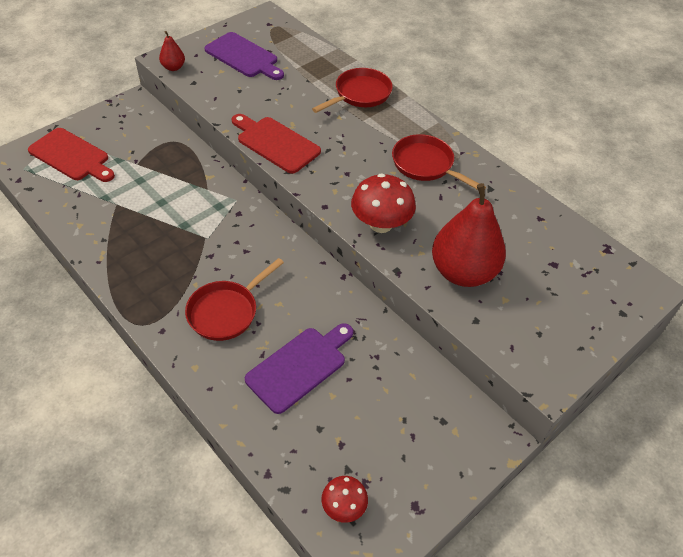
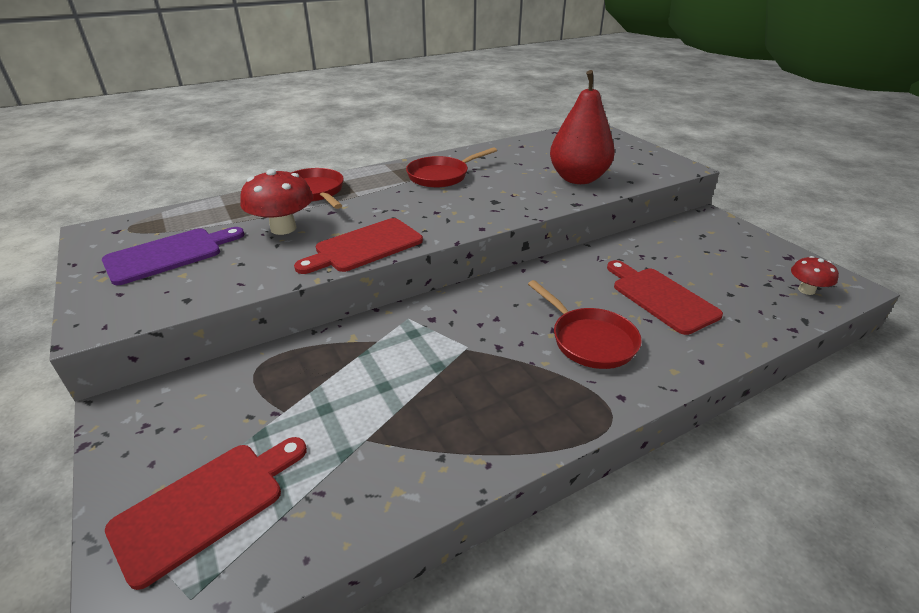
camera: 75 degrees left, 15 degrees down
red pear [159,31,185,71] -> none
purple cutting board [245,323,353,414] -> red cutting board [607,260,723,335]
red mushroom [351,174,416,233] -> red mushroom moved to [240,169,313,235]

